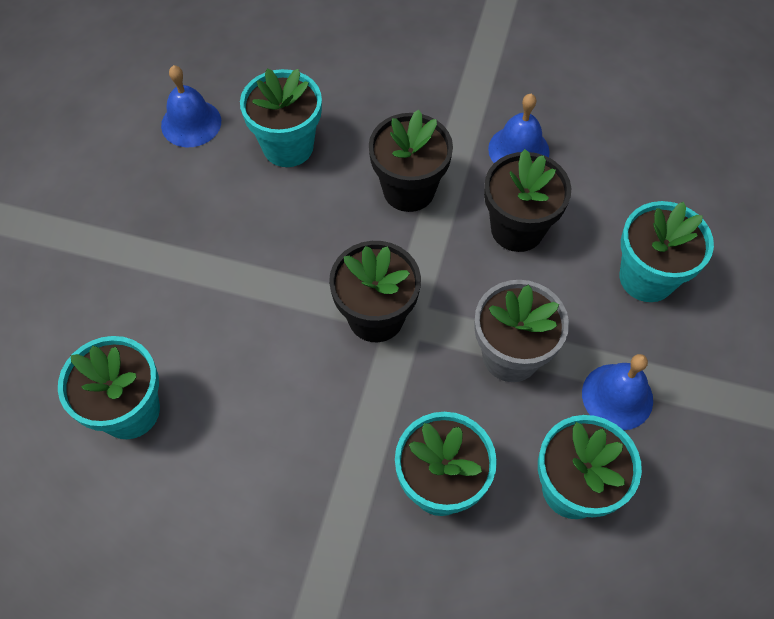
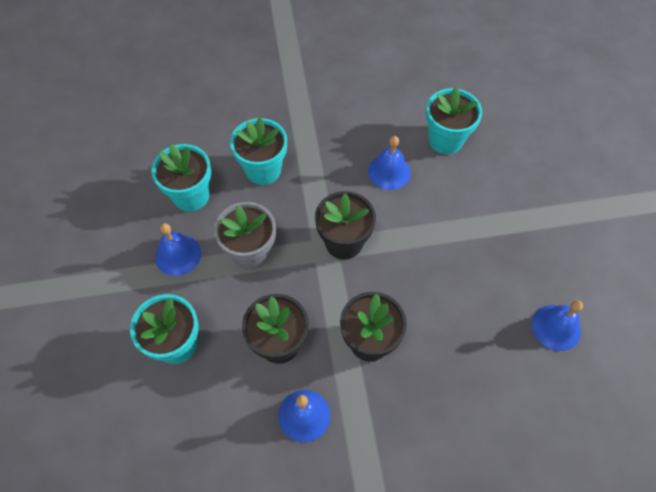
camera: 155 degrees right, 0 degrees up
turquoise flower pot [240,68,322,167] -> none
none -> blue bell [368,136,411,190]

